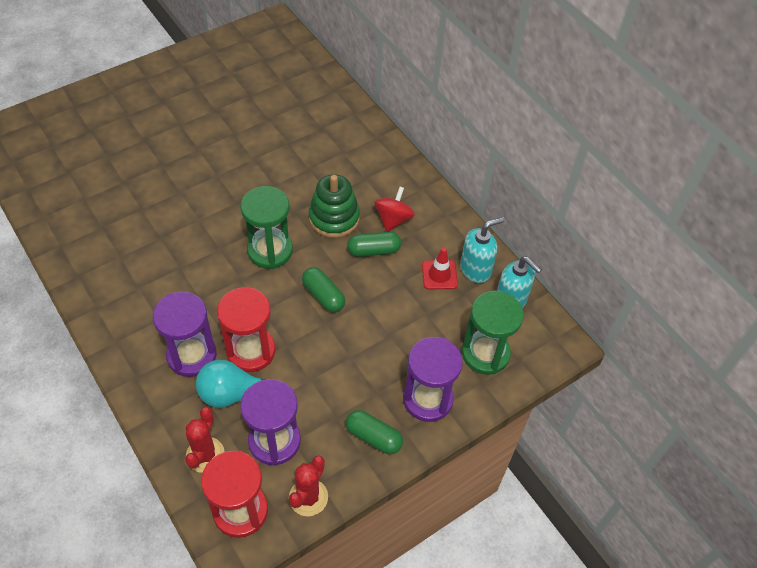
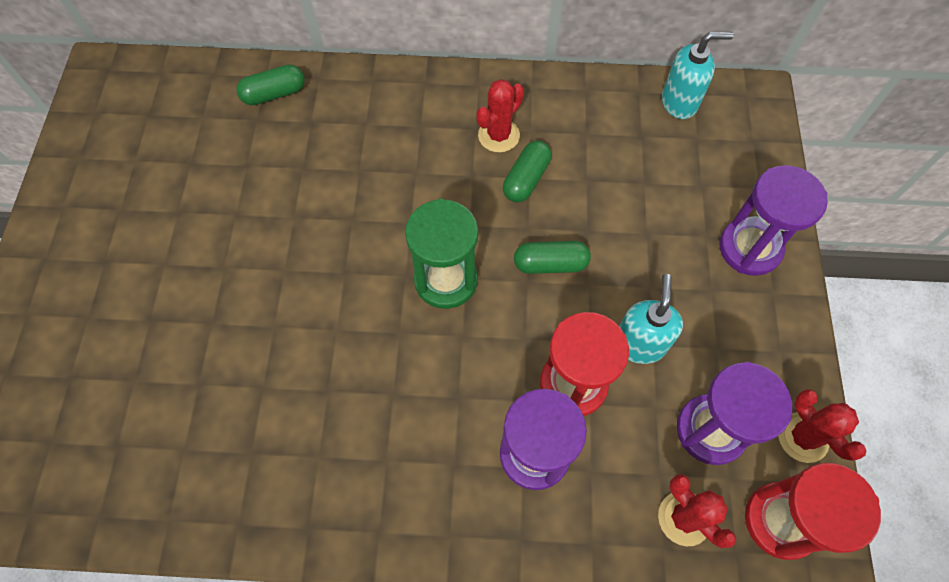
camera: 50 degrees left, 10 degrees up
turquoise light bulb [196,359,265,408] -> none
green stacking toy [309,174,360,238] -> none
green capsule [346,410,403,454] -> green capsule moved to [236,64,305,105]
red spinning top [375,187,415,232] -> red cactus [476,79,524,153]
red traffic cone [422,248,458,289] -> none
turquoise soap dispenser [460,217,505,283] -> turquoise soap dispenser moved to [619,274,683,364]
green hourglass [462,291,523,375] -> none

